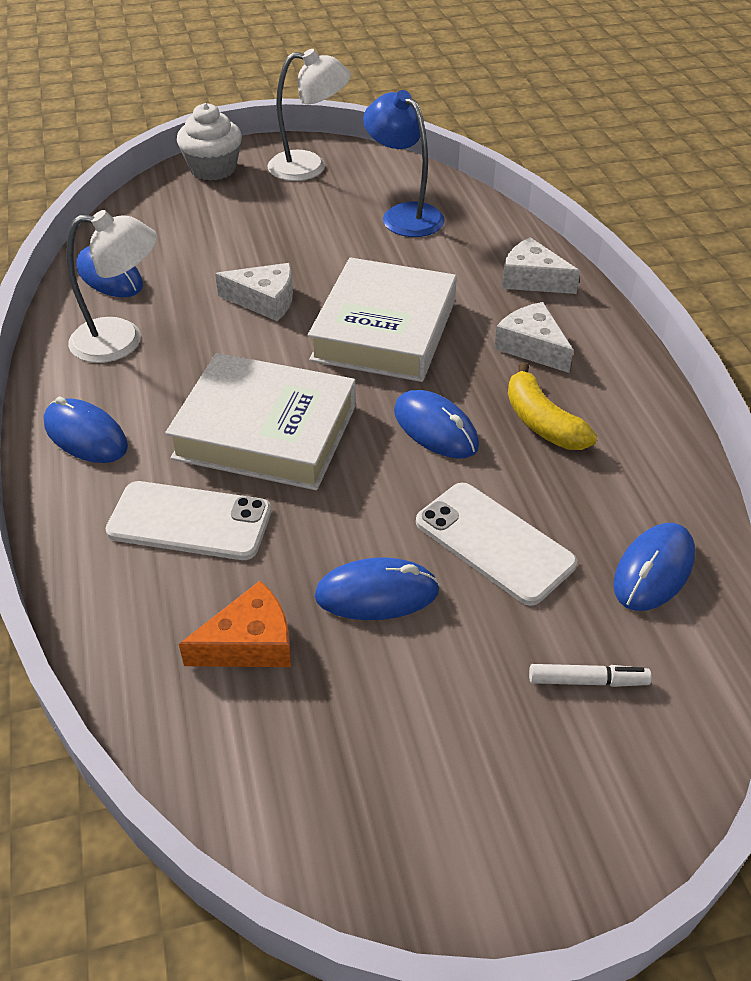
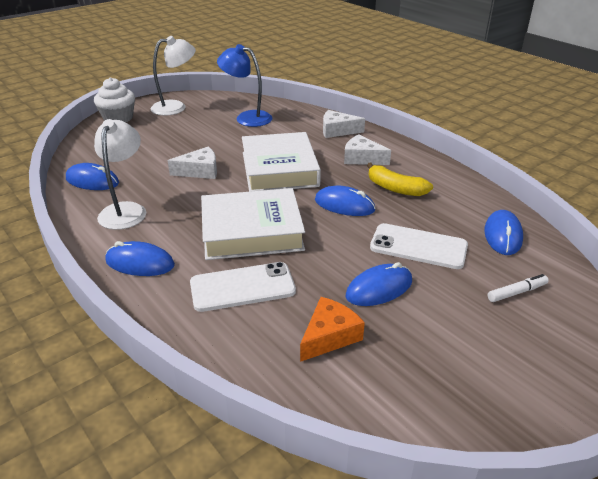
camera: 25 degrees left, 10 degrees down
white lamp [66,210,157,363] -> white lamp turned 60 degrees counterclockwise [94,119,146,230]

